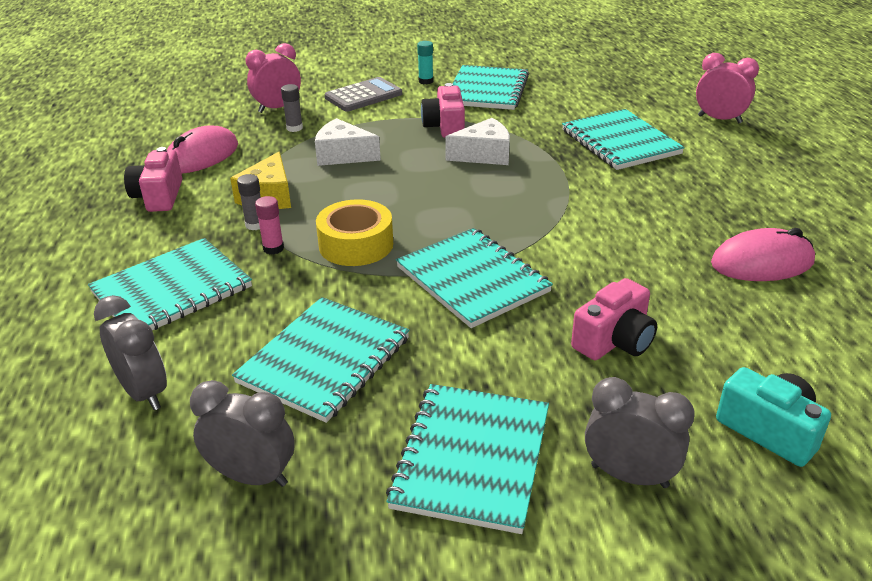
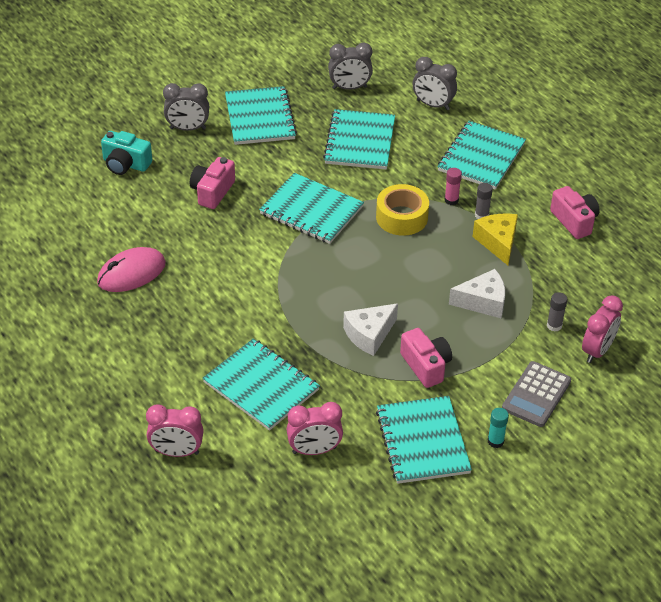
camera: 155 degrees right, 10 degrees up
pink mouse [167,125,238,174] -> none
none -> pink clock [286,402,343,455]

